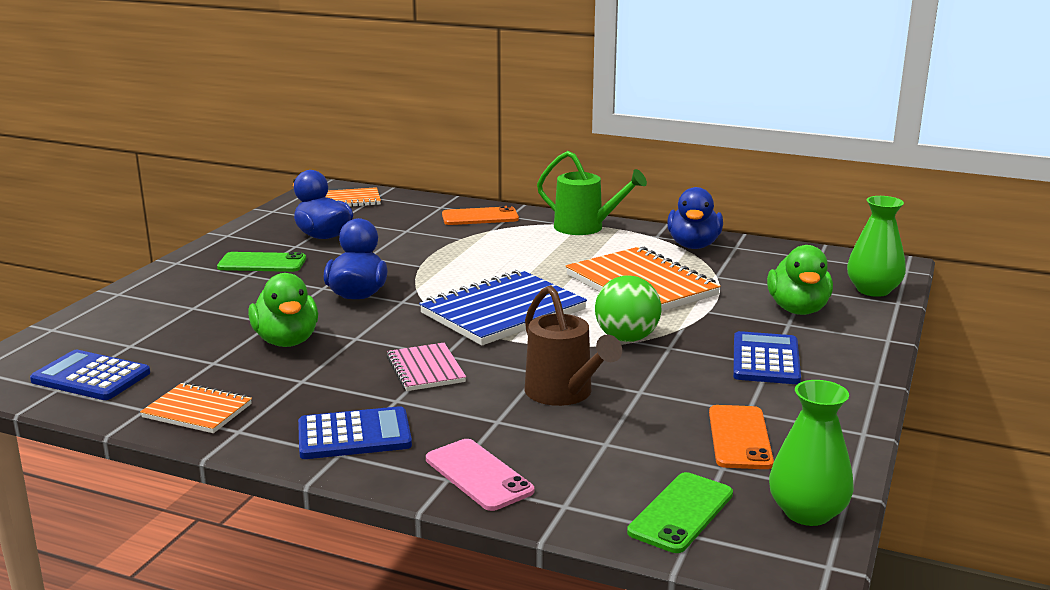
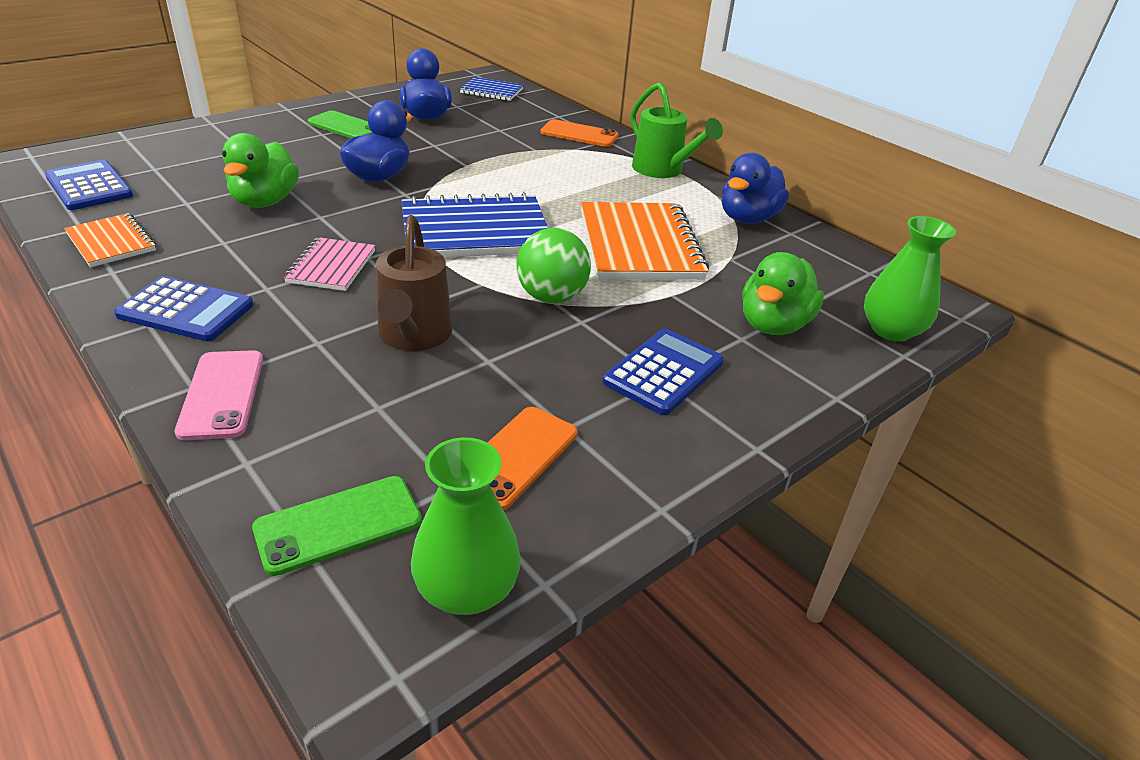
camera: 25 degrees right, 15 degrees up
orange notebook [326,187,381,207] -> blue notebook [460,77,524,101]

